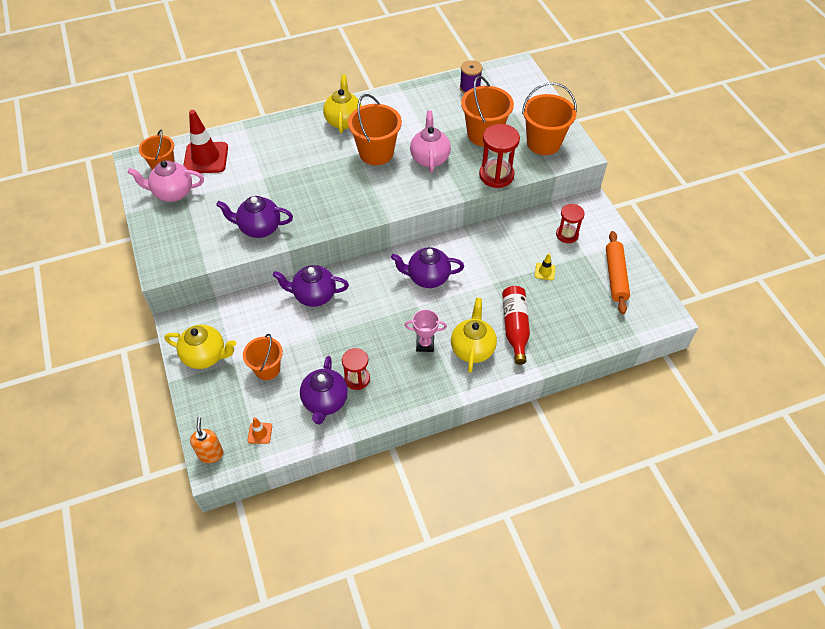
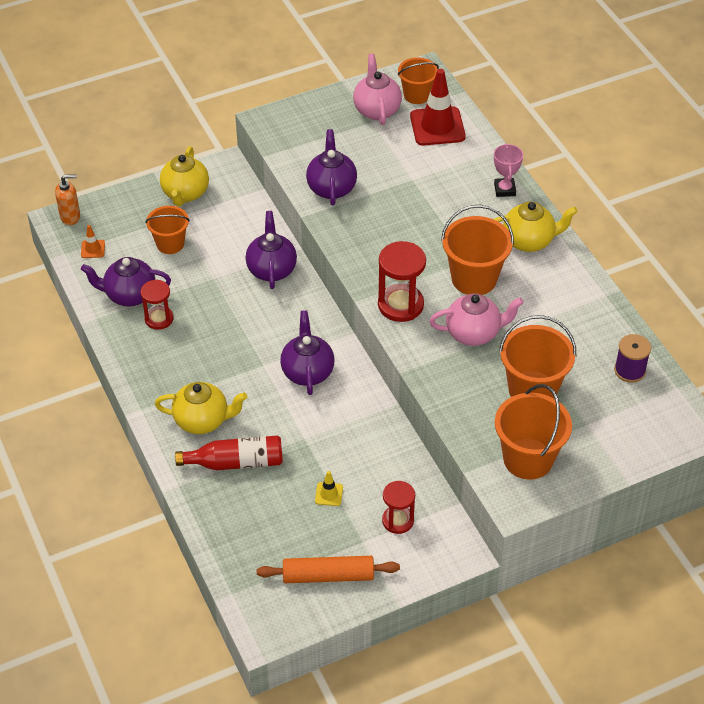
camera: 85 degrees right, 5 degrees down
pink trophy [404,309,447,352] -> pink trophy moved to [494,143,523,197]
red hourglass [479,124,520,188] -> red hourglass moved to [378,241,426,322]

